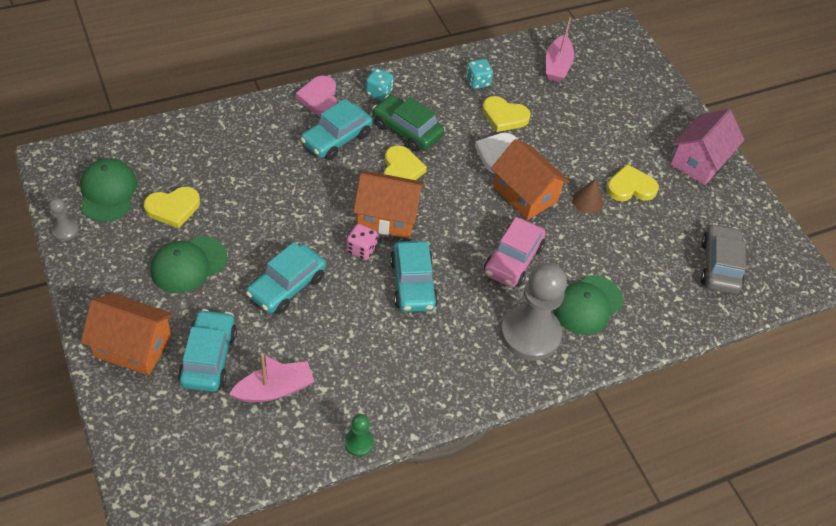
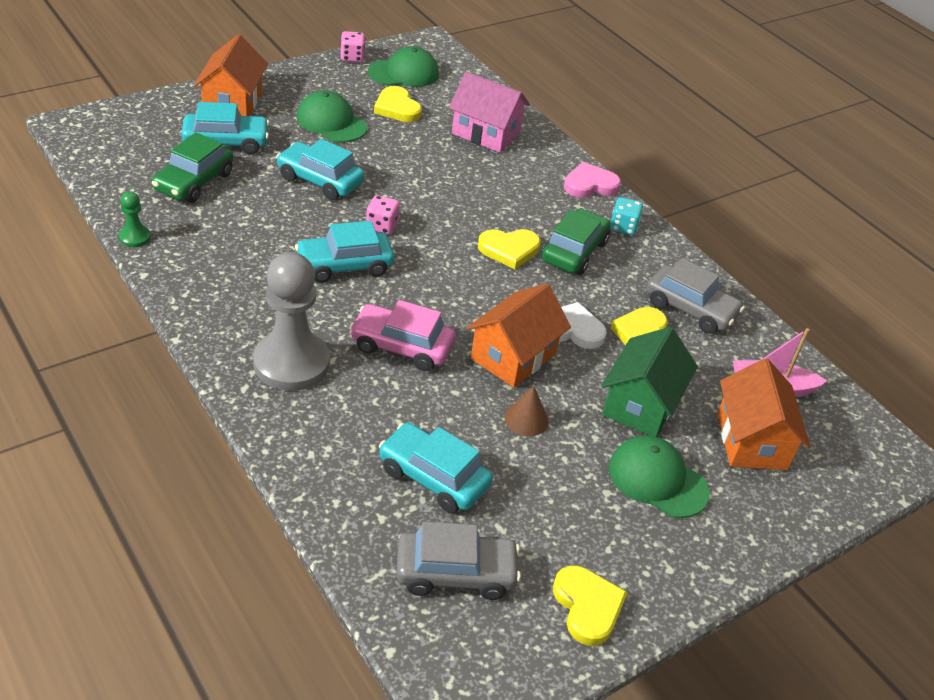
camera: 80 degrees right, 10 degrees down
grey pawn [49,198,79,241] -> pink dice [340,31,365,62]
pink boat [229,353,315,402] -> green car [152,132,233,203]
turquoise car [300,99,373,160] -> turquoise car moved to [379,423,493,513]
orange house [353,171,424,238] -> orange house moved to [718,358,810,470]
turquoise dice [466,59,493,89] -> grey car [646,258,745,334]
green cap [553,275,623,335] -> green cap moved to [609,435,710,518]
yellow heart [607,164,659,201] -> yellow heart moved to [553,566,628,646]
pink house [671,109,744,185] -> pink house moved to [449,71,530,153]
none -> green house [601,327,698,437]

